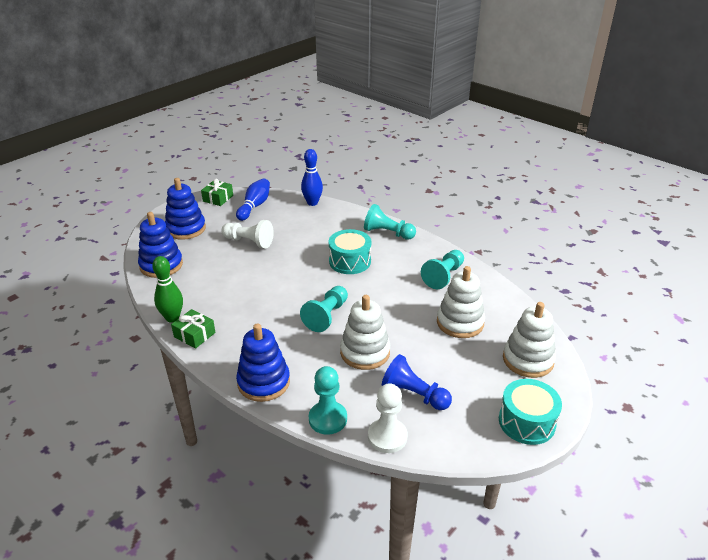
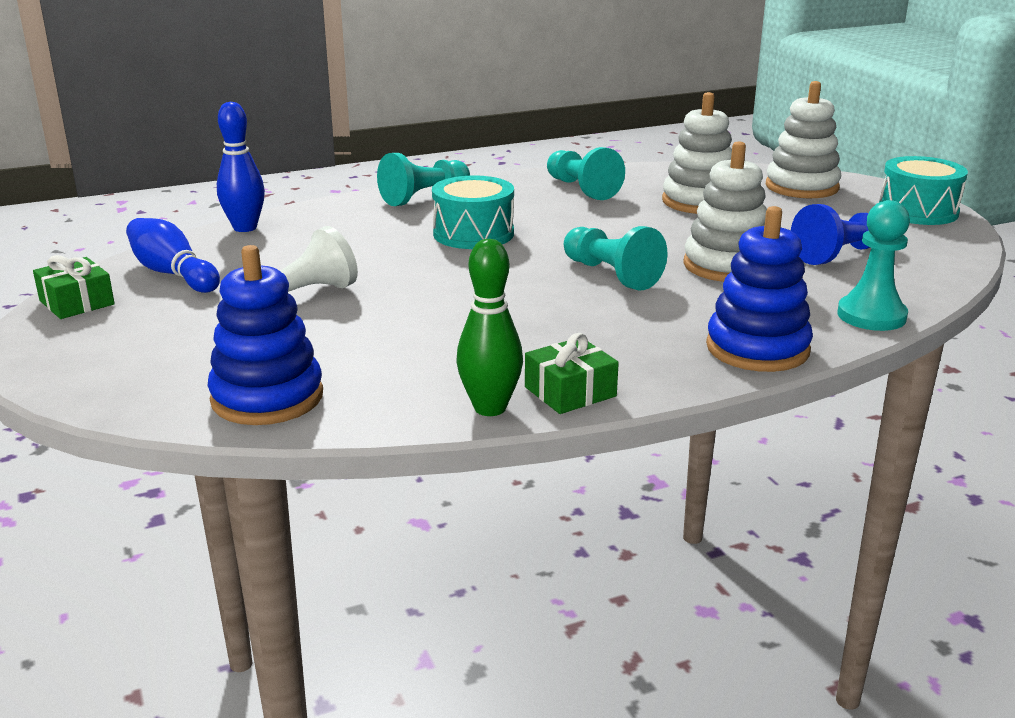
camera: 65 degrees left, 10 degrees down
blue stacking toy [165,178,206,240] -> none
white pawn [368,383,408,453] -> none

